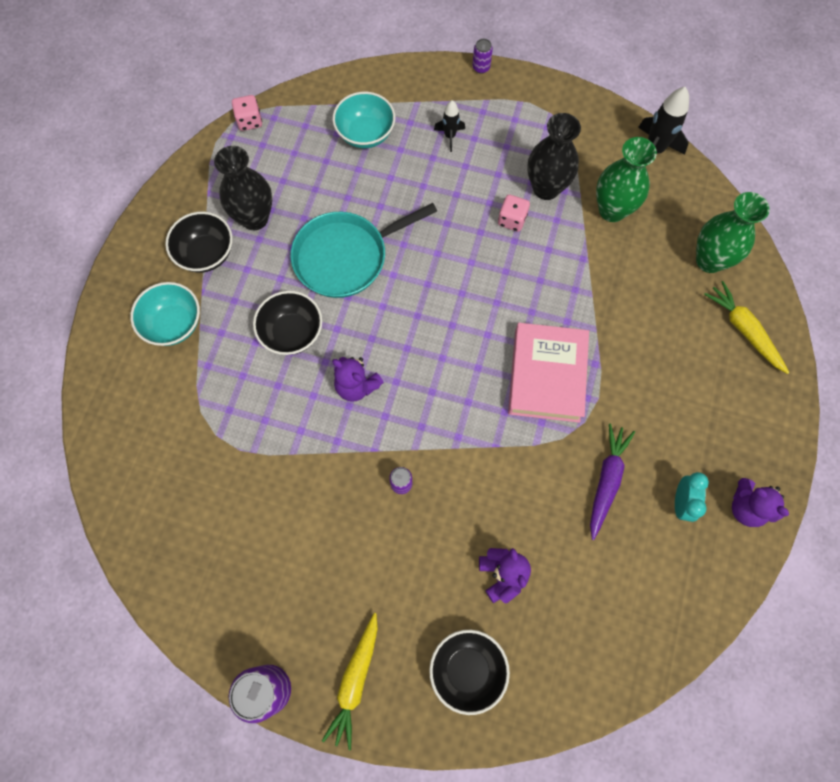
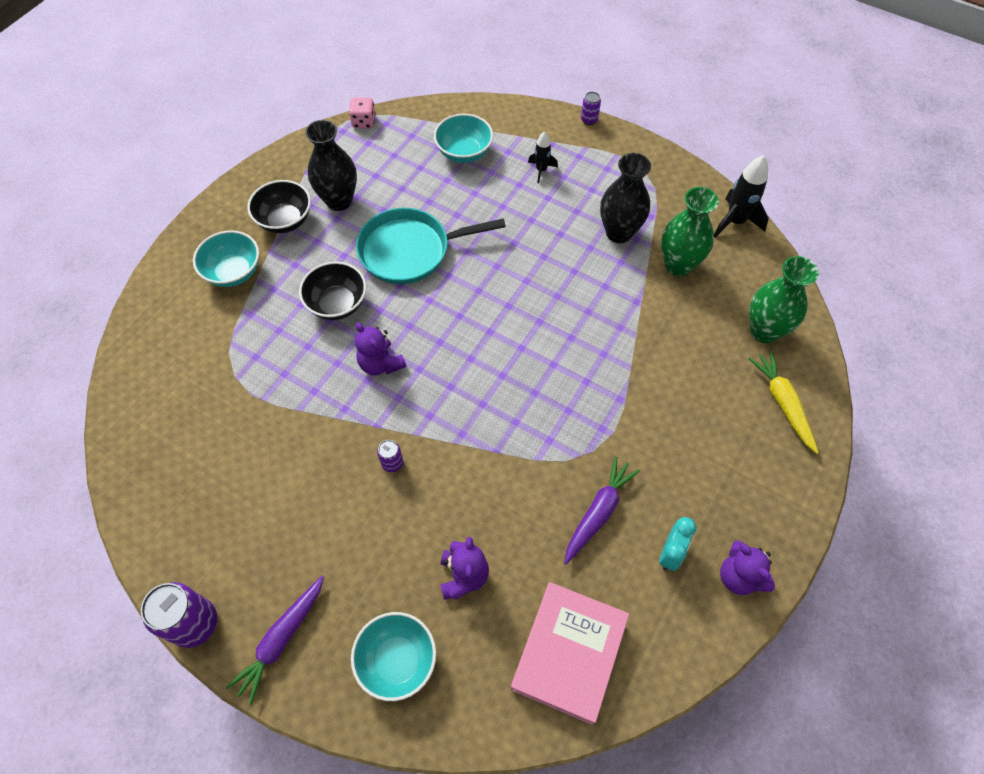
camera: 15 degrees right, 10 degrees down
yellow carrot [322,613,378,750] -> purple carrot [226,576,324,705]
black bowl [429,630,510,715] -> turquoise bowl [351,612,436,701]
pink dice [498,195,530,232] -> none
pink book [508,323,589,423] -> pink book moved to [511,582,629,725]

